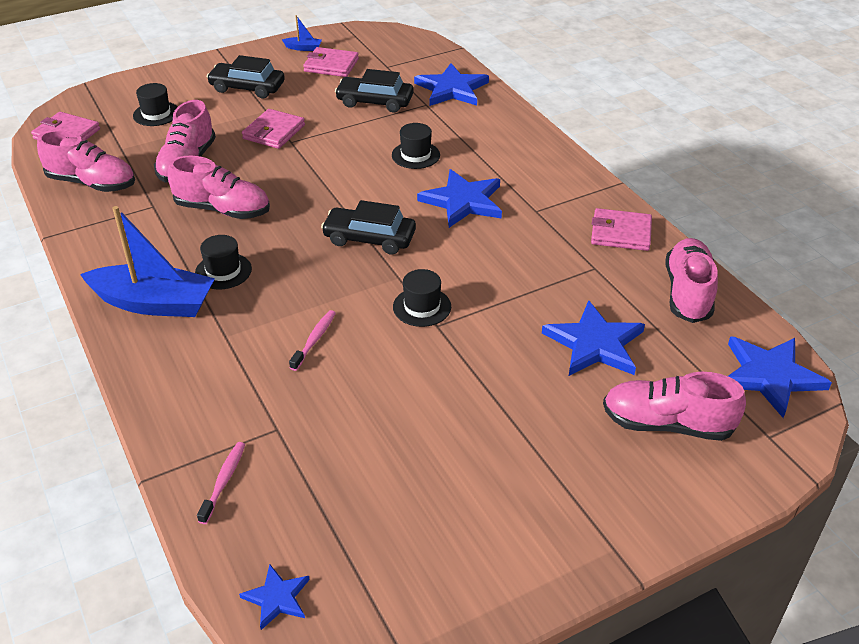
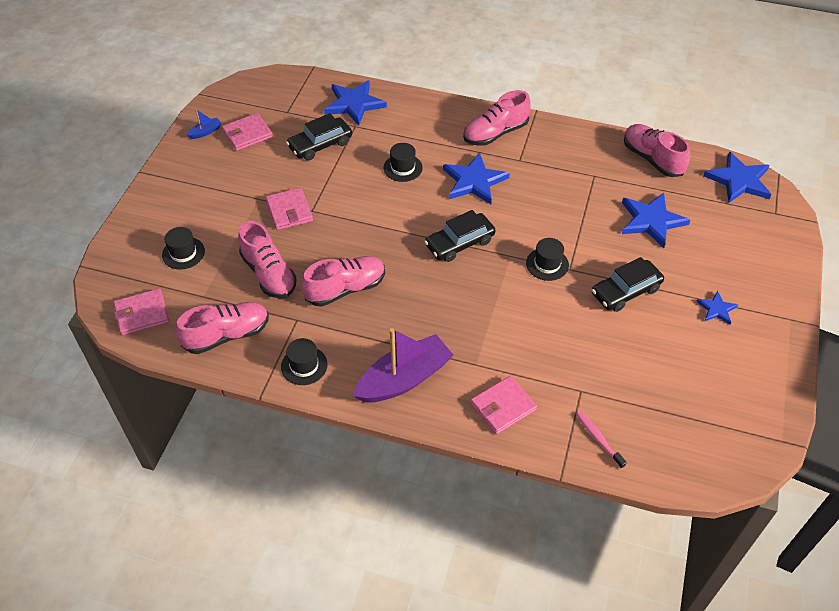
camera: 45 degrees left, 10 degrees up
blue boat [80,206,215,317] -> purple boat [353,328,454,403]
black hat [195,235,252,289] -> black hat moved to [281,338,328,385]
black car [207,55,285,98] -> black car moved to [592,257,664,312]
blue star [239,565,310,630] -> blue star moved to [696,291,738,325]
pink toothbrush [289,310,336,371] -> none
pink wallet [591,208,652,251] -> pink wallet moved to [470,376,537,434]
pink shoe [603,372,746,441] -> pink shoe moved to [463,90,531,146]

